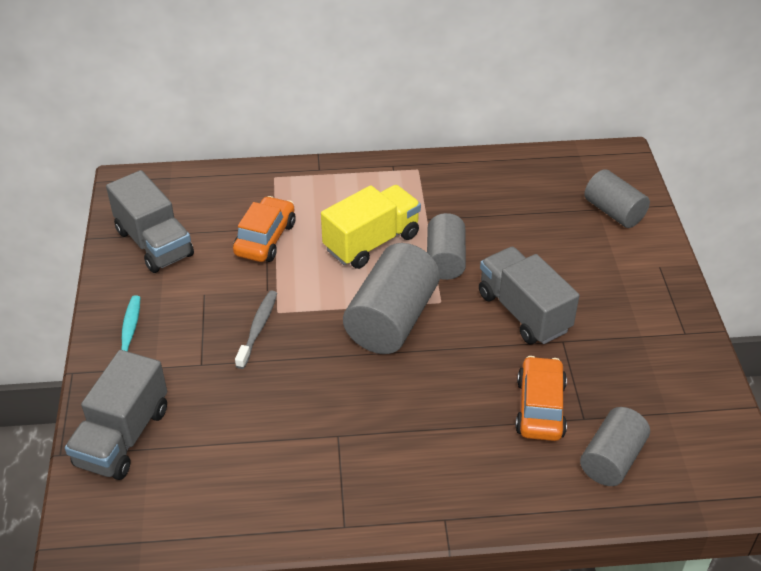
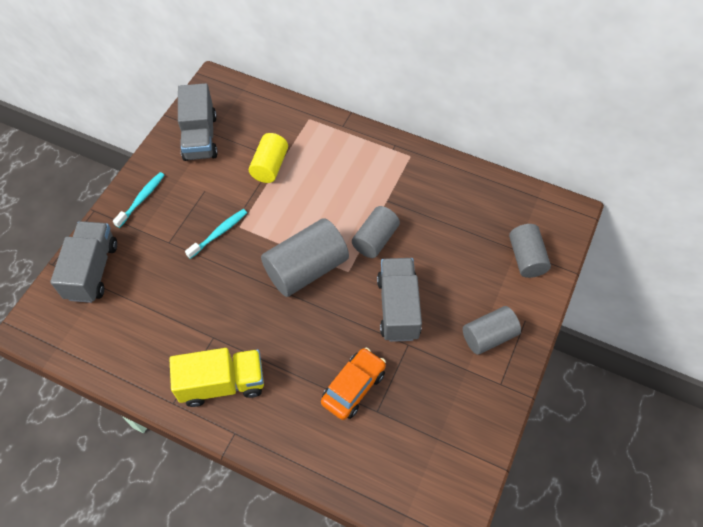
camera: 30 degrees right, 15 degrees up
grey truck [65,350,167,480] -> grey truck turned 135 degrees clockwise [50,221,117,303]
orange car [233,196,295,262] -> yellow cylinder [249,133,288,183]
grey toothbrush [235,290,277,369] -> turquoise toothbrush [185,209,247,259]
yellow truck [321,185,421,269] -> yellow truck moved to [169,348,264,407]
grey cylinder [580,407,650,486] -> grey cylinder moved to [463,306,521,355]

